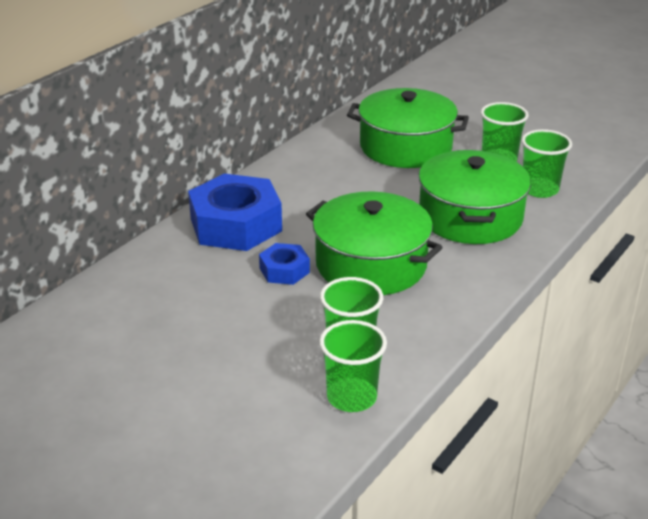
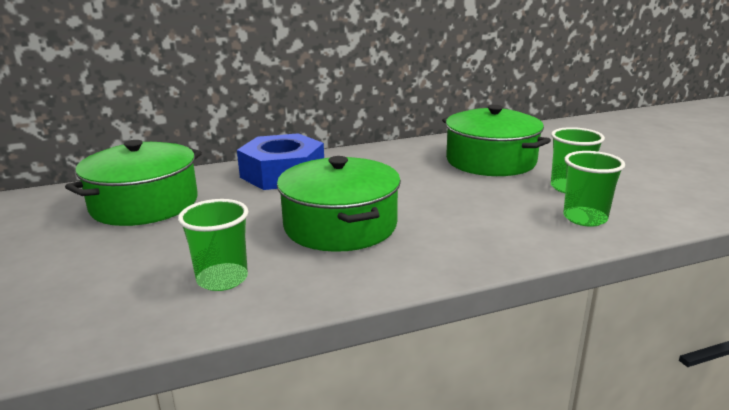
camera: 35 degrees right, 10 degrees down
blue nut [259,243,310,285] -> none
green cup [319,320,387,412] -> none
green pot [418,150,531,244] -> green pot moved to [65,140,202,226]

